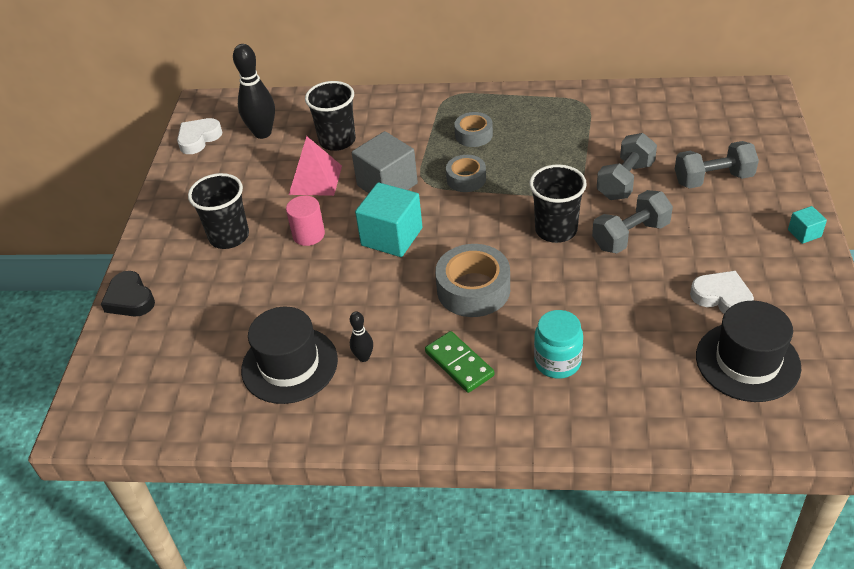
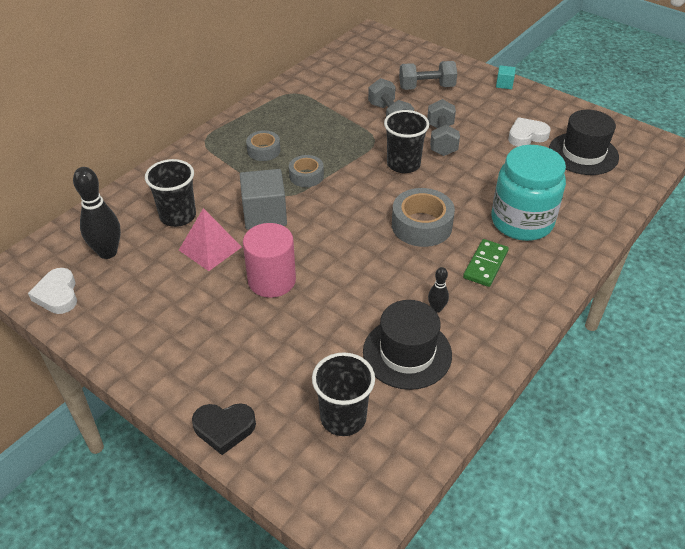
camera: 60 degrees left, 0 degrees up
black cup [188,173,249,249] -> black cup moved to [312,352,375,436]
pink cylinder [286,195,325,246] -> pink cylinder [243,223,296,298], size x1.54
turquoise cube [355,183,422,257] -> none
green domino [425,331,494,393] -> green domino turned 60 degrees counterclockwise [463,239,509,287]
turquoise jar [534,310,583,379] -> turquoise jar [492,145,566,241], size x1.76
grey dumbbell [675,141,759,189] -> grey dumbbell turned 60 degrees clockwise [399,61,457,90]

